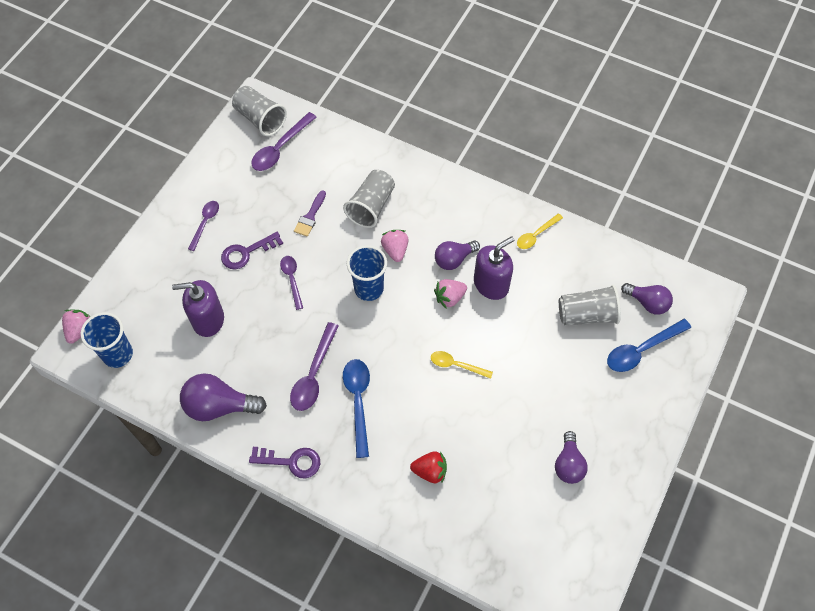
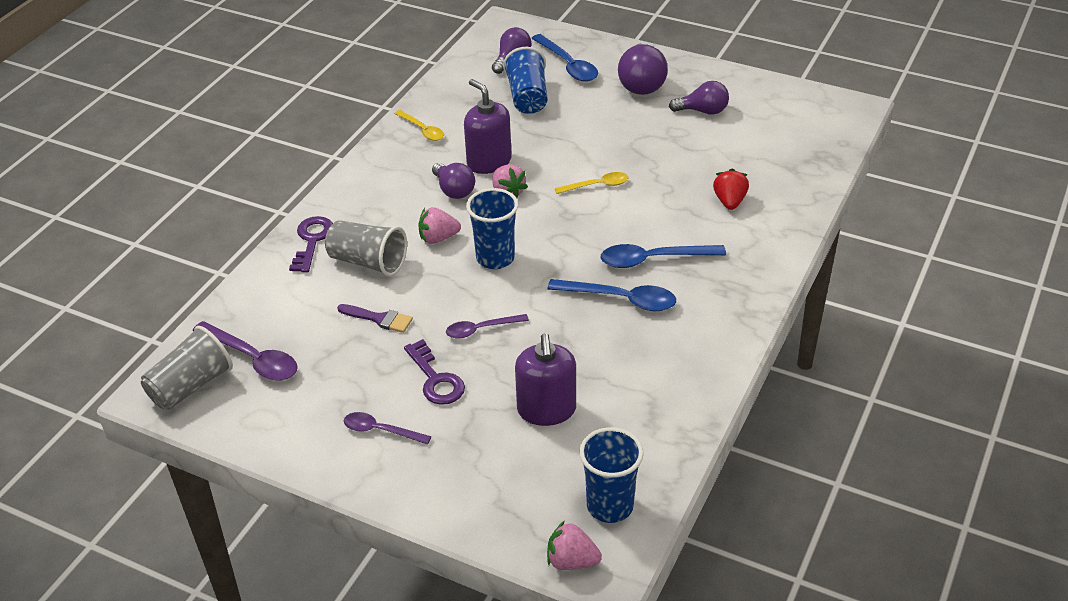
camera: 90 degrees left, 20 degrees down
purple light bulb [180,373,267,421] -> purple light bulb moved to [618,43,668,95]
purple key [249,447,320,479] -> purple key moved to [289,216,333,272]
purple spoon [290,322,339,411] -> blue spoon [548,279,676,311]
yellow spoon [431,351,493,379] -> yellow spoon turned 120 degrees counterclockwise [555,172,628,194]
grey cup [559,285,621,325] -> blue cup [503,47,547,114]

